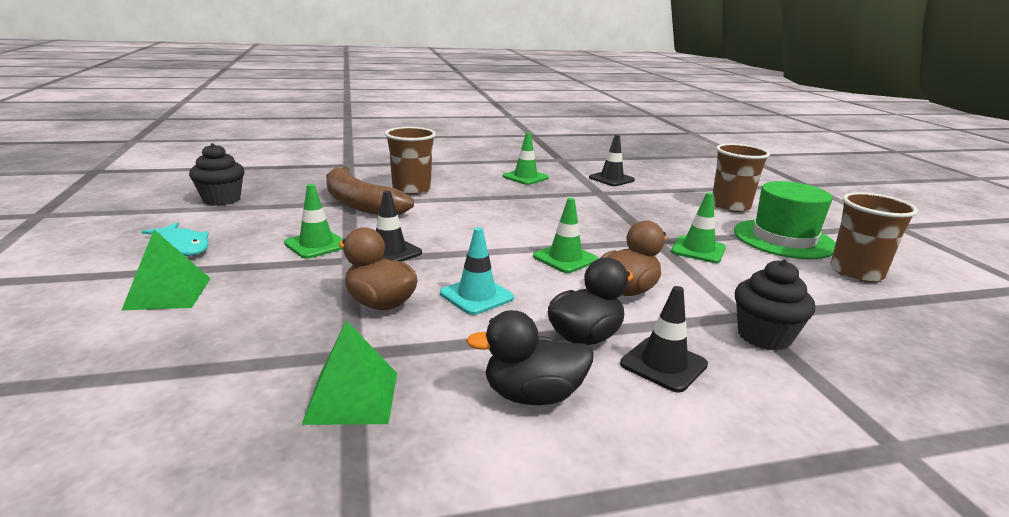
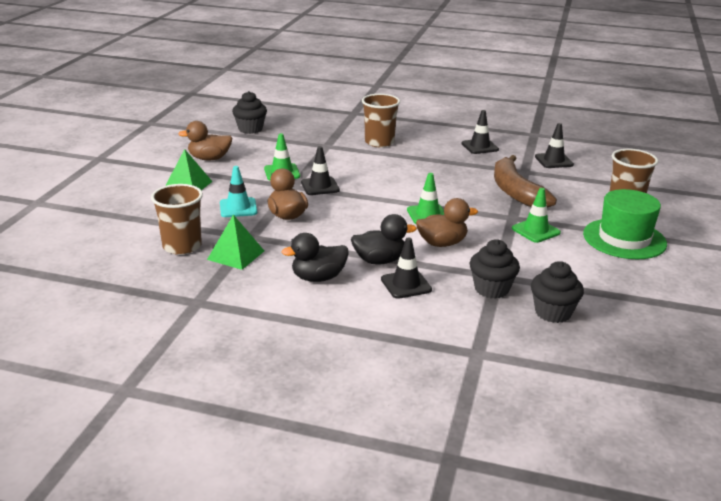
camera: 30 degrees right, 5 degrees up
turquoise fish [142,222,209,256] -> brown duck [178,121,233,160]
brown banana [326,167,414,215] -> brown banana moved to [494,155,557,208]
turquoise traffic cone [440,227,514,315] -> turquoise traffic cone moved to [220,166,257,217]
black duck [466,310,594,405] -> black duck turned 45 degrees counterclockwise [282,233,349,282]
green traffic cone [503,133,549,185] -> black traffic cone [461,110,499,154]
brown cup [831,192,918,282] -> brown cup moved to [151,184,203,255]
none -> black cupcake [531,261,584,323]

